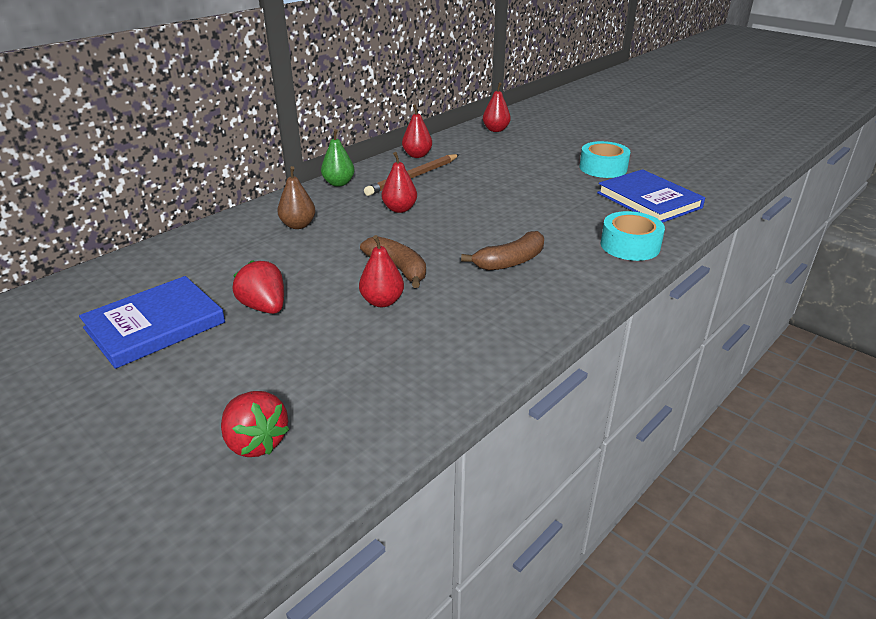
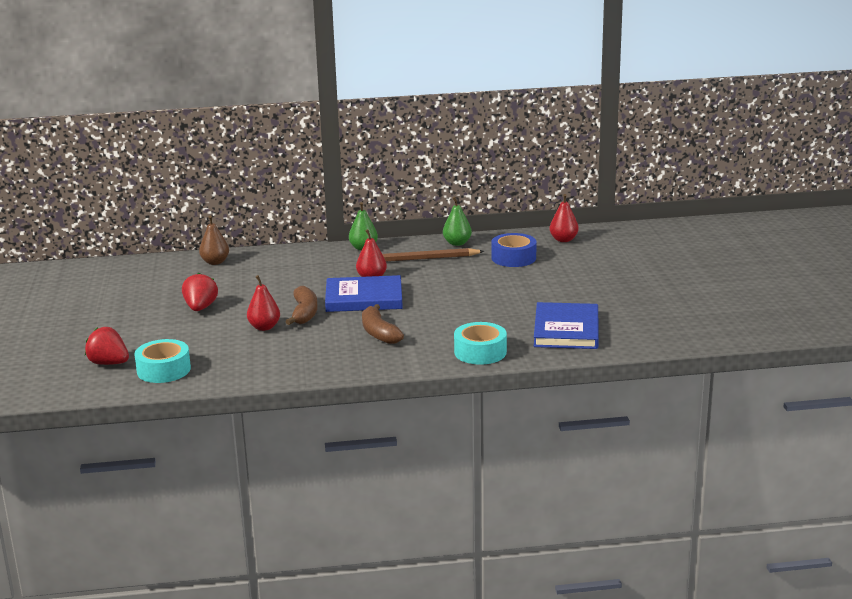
camera: 40 degrees right, 10 degrees down
blue book [79,276,225,369] -> blue book moved to [325,275,403,312]
red strawberry [221,391,290,457] -> red strawberry turned 120 degrees clockwise [85,327,129,365]
brown pear [277,166,316,229] -> brown pear moved to [199,216,229,265]
red pear [402,104,432,158] -> green pear [443,197,472,246]
brown banana [461,231,544,271] -> brown banana turned 60 degrees clockwise [362,304,404,344]
turquoise tape [580,141,631,178] -> turquoise tape moved to [134,339,191,383]
none -> blue tape [491,233,537,267]

